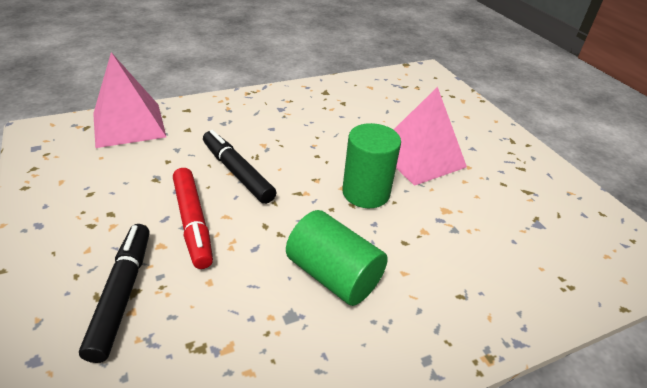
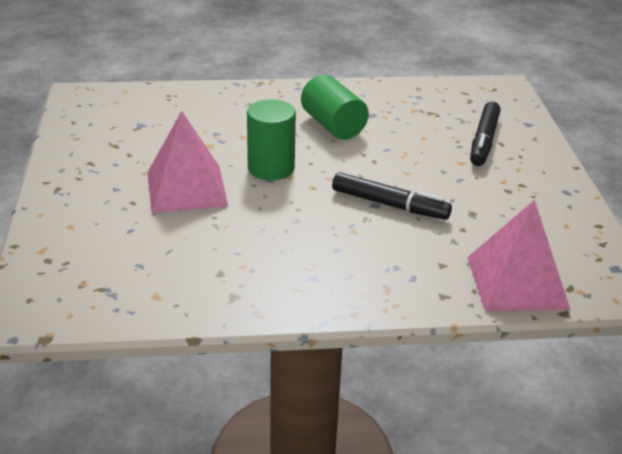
camera: 160 degrees left, 5 degrees down
red marker [173,168,213,269] -> none
black marker [203,130,276,204] -> black marker turned 45 degrees counterclockwise [332,172,452,220]

